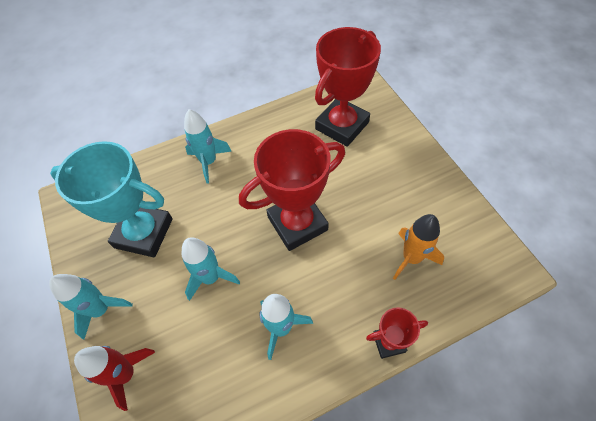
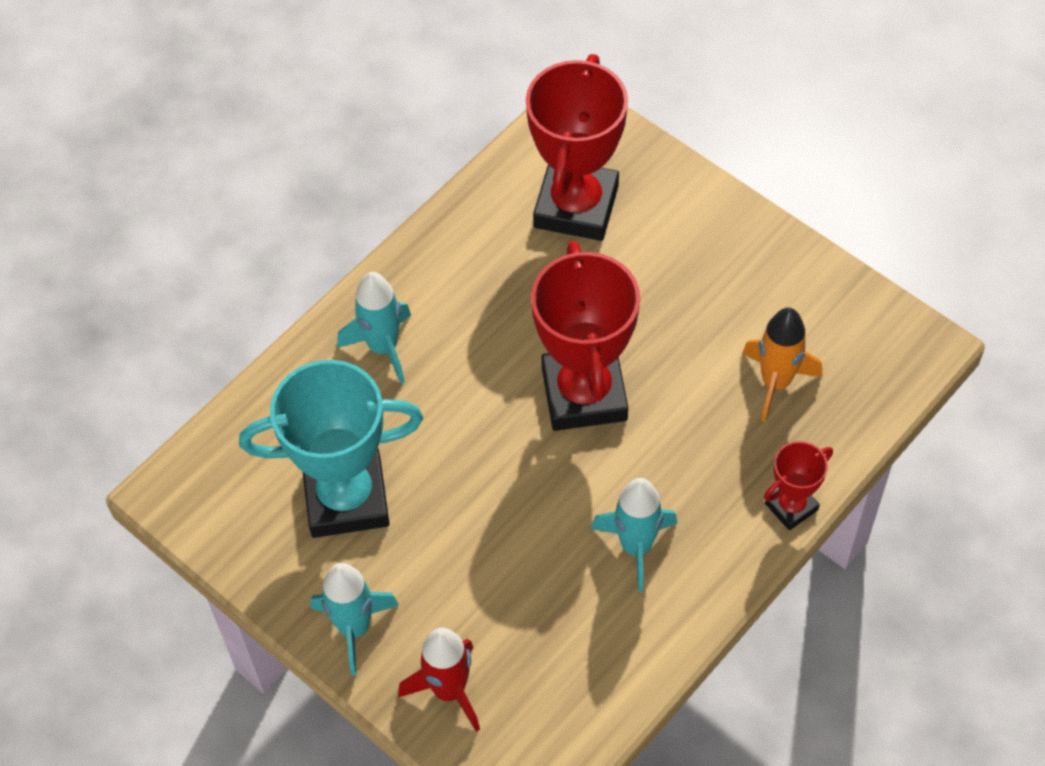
camera: 25 degrees left, 0 degrees up
turquoise rocket [182,237,240,301] -> none
red trophy [239,129,345,251] -> red trophy turned 45 degrees counterclockwise [531,241,640,431]

